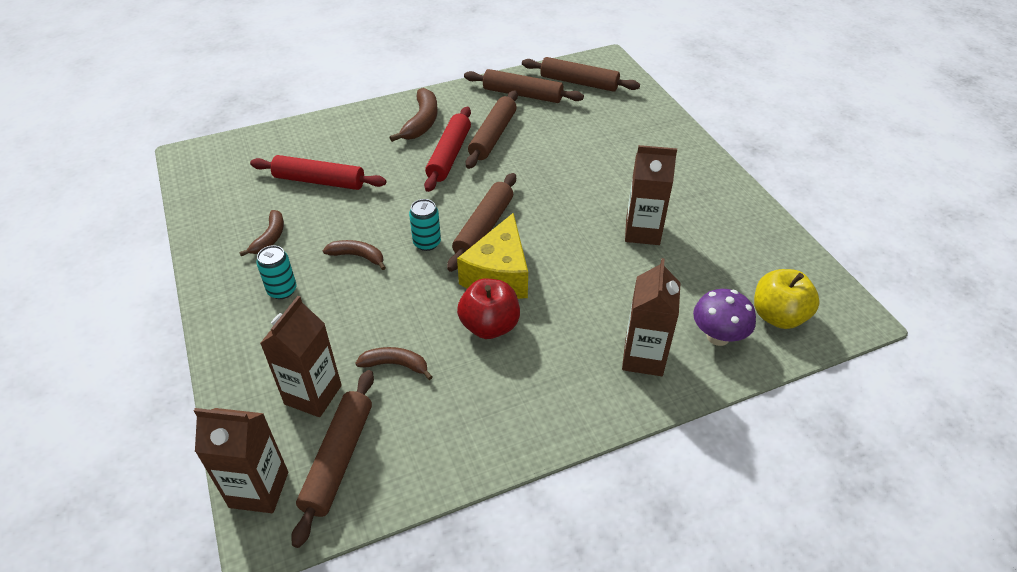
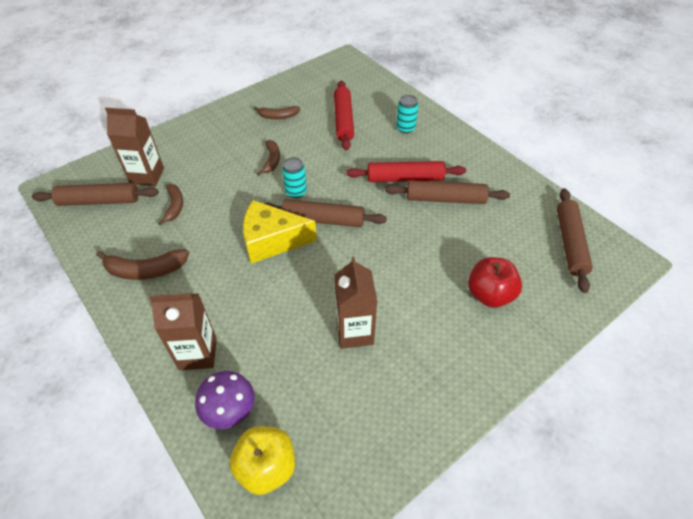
camera: 75 degrees right, 5 degrees up
brown carton [194,408,288,513] -> none
turquoise can [257,245,297,299] -> turquoise can moved to [396,95,419,133]
brown banana [389,88,438,142] -> brown banana moved to [96,249,189,280]
red apple [457,279,520,339] -> red apple moved to [468,257,522,308]
brown rolling pin [464,69,584,103] -> none

